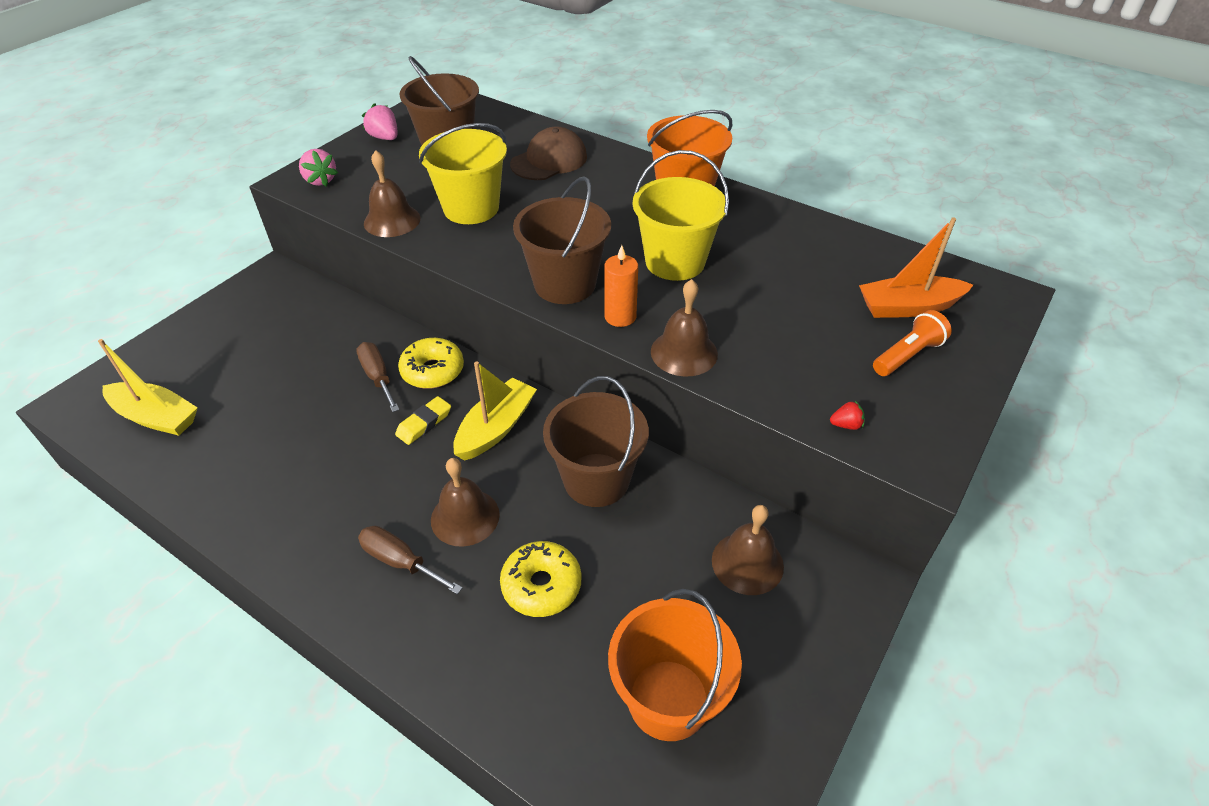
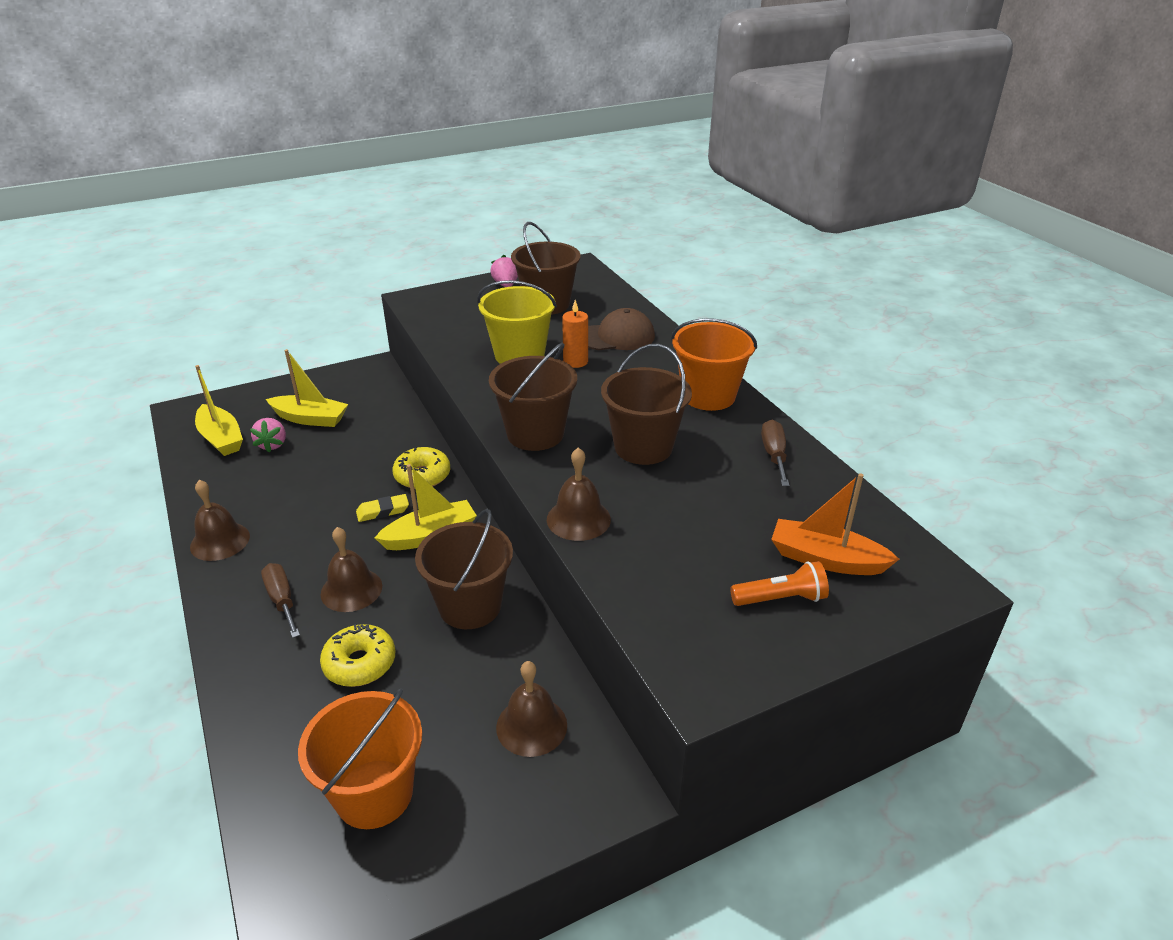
camera: 30 degrees right, 10 degrees down
pink strawberry [299,149,338,186] -> pink strawberry moved to [250,418,286,453]
brown screwdriver [356,342,400,412] -> brown screwdriver moved to [761,420,789,486]
brown bell [364,150,420,237] -> brown bell moved to [190,480,250,561]
orange candle [604,245,638,327] -> orange candle moved to [562,300,588,368]
yellow bucket [633,150,729,281] -> brown bucket [601,344,692,465]
red strawberry [830,401,865,430] -> none
none -> yellow boat [266,349,348,427]

